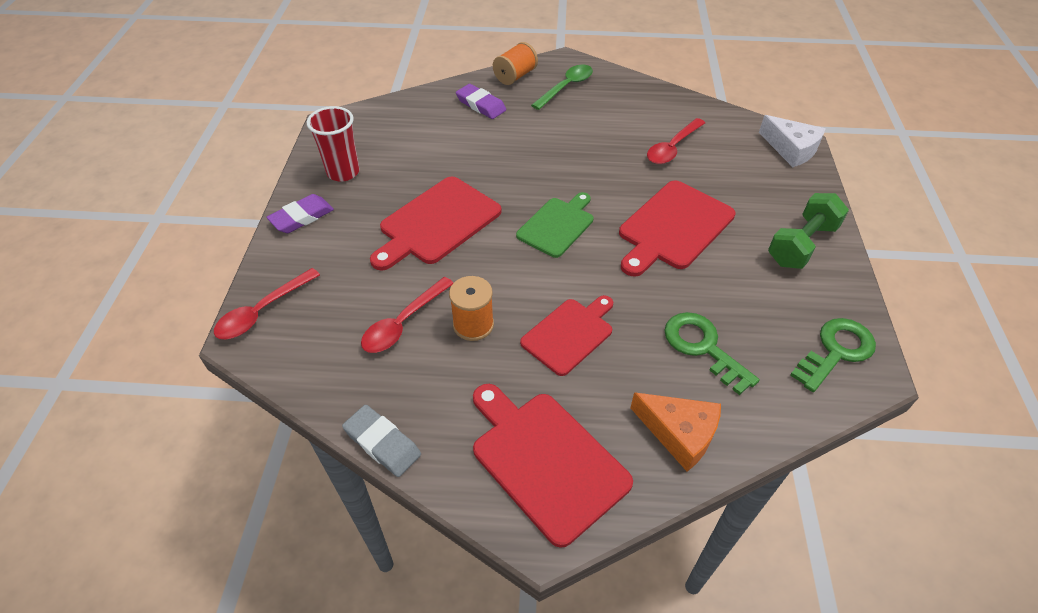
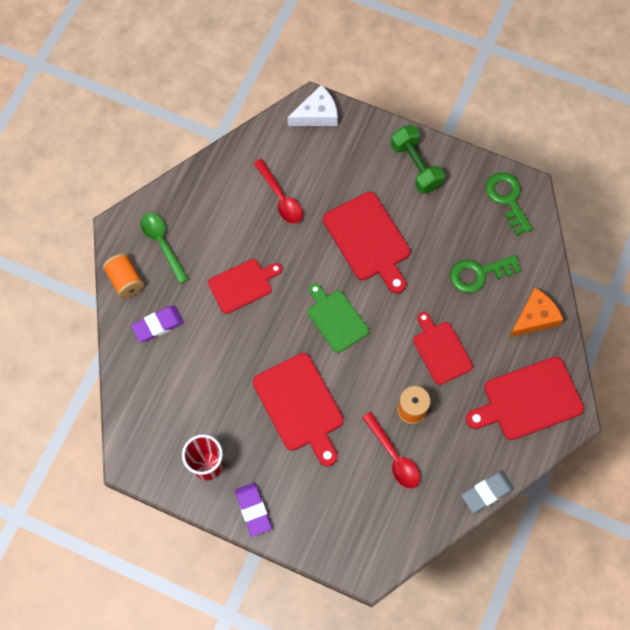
camera: 70 degrees left, 20 degrees up
red spoon [214,268,320,339] -> none
none -> red cutting board [208,259,282,314]

